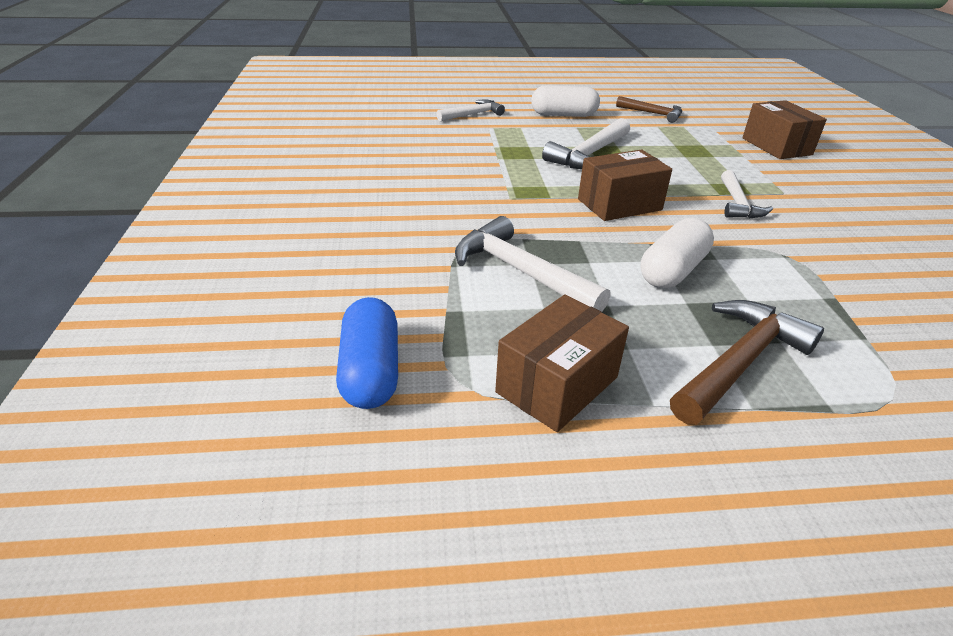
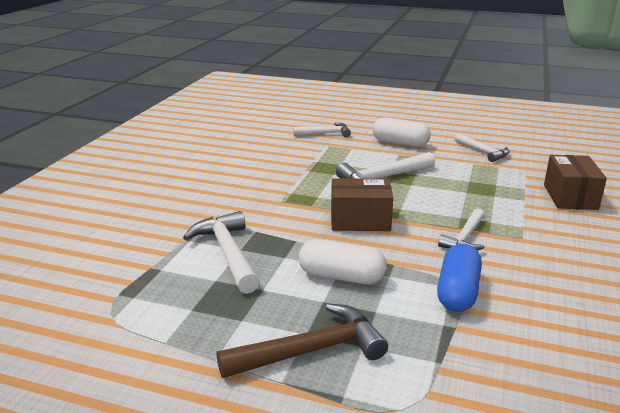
camera: 25 degrees right, 10 degrees down
blue capsule [336,297,398,409] -> blue capsule moved to [437,244,482,312]
brown box [495,294,629,432] -> none
brown hammer [616,96,682,123] -> white hammer [455,133,509,162]
white capsule [641,217,714,288] -> white capsule turned 45 degrees clockwise [298,239,387,284]

